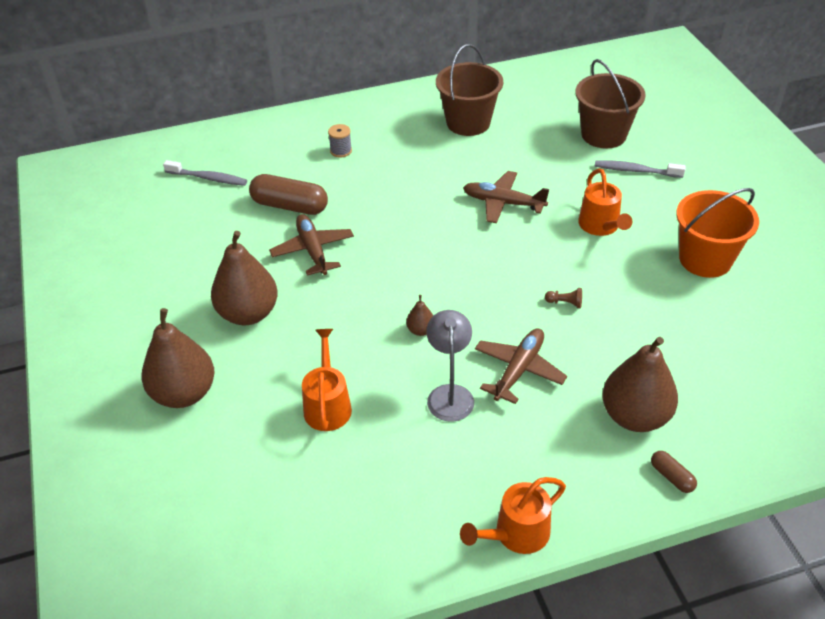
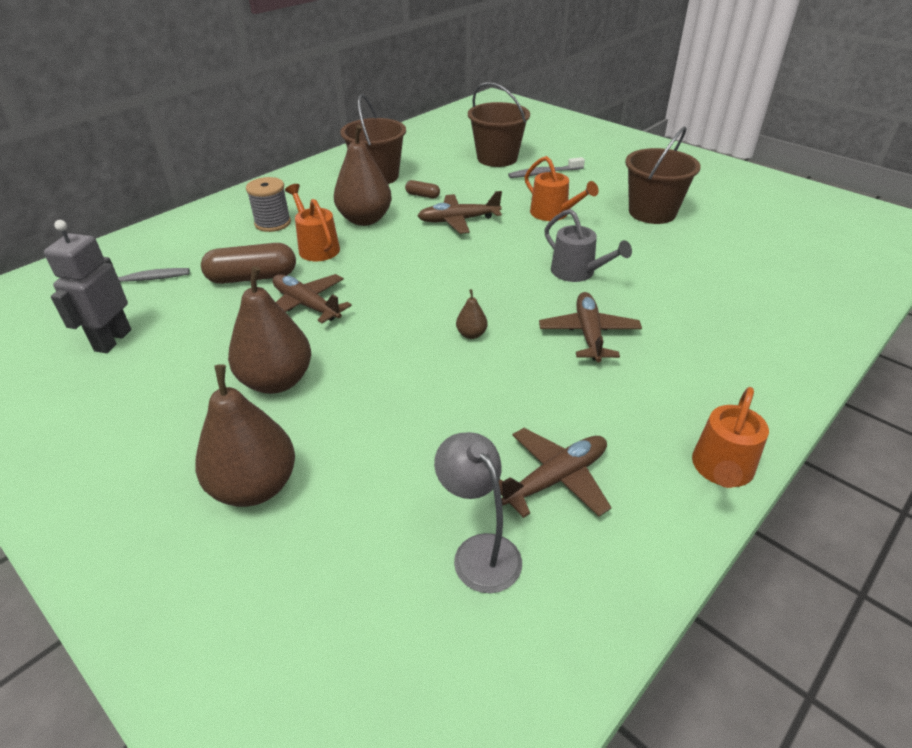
camera: 30 degrees left, 5 degrees down
orange watering can [302,329,352,431] -> orange watering can moved to [285,184,340,261]
grey spool [328,124,352,157] -> grey spool [246,177,291,232], size x1.57
grey lamp [426,310,474,422] -> grey lamp moved to [434,432,522,593]
brown pawn [545,288,582,308] -> grey watering can [544,209,632,282]
brown pear [602,337,678,432] -> brown pear moved to [334,125,392,226]
brown capsule [651,451,697,493] -> brown capsule moved to [405,180,440,198]
orange bucket [676,188,759,278] -> brown bucket [625,126,701,224]
none -> grey robot [44,220,131,353]
none -> brown plane [499,428,612,518]

